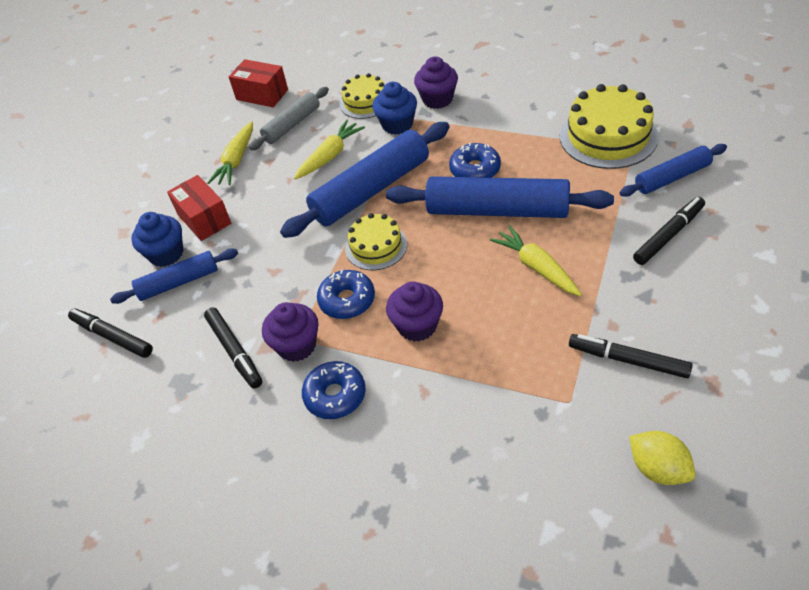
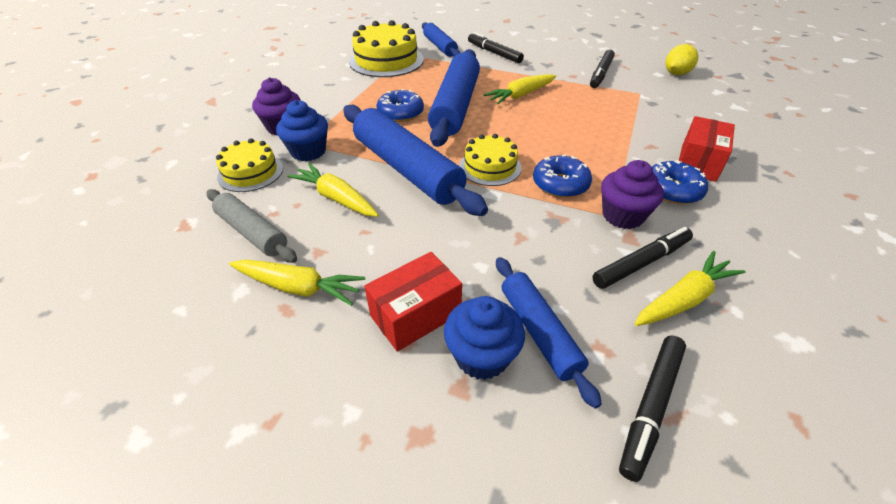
camera: 95 degrees left, 5 degrees down
red box [229,59,288,107] -> red box moved to [679,116,735,182]
purple cupcake [386,281,443,341] -> none
none -> yellow carrot [634,251,746,326]

